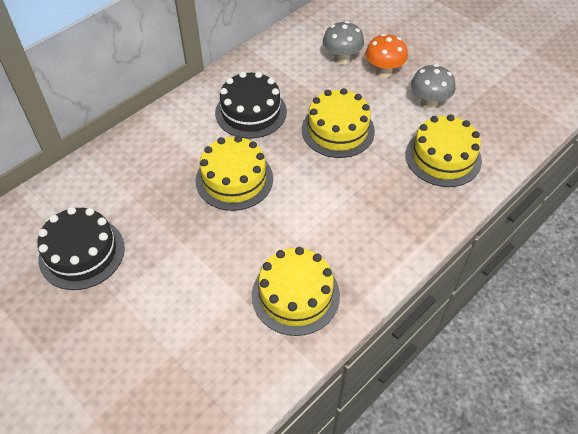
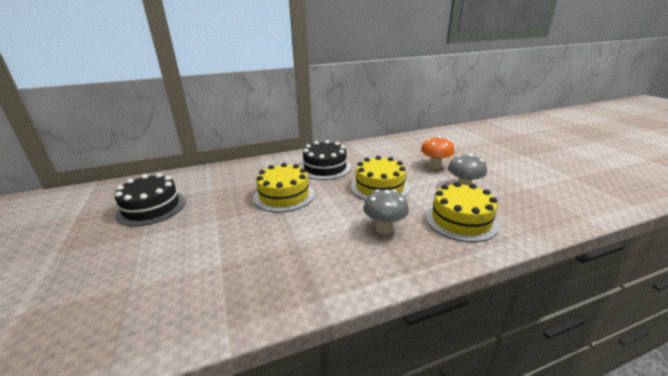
camera: 25 degrees right, 25 degrees down
yellow cake [252,247,340,336] -> none
grey mushroom [323,21,364,65] -> grey mushroom moved to [363,189,409,234]

